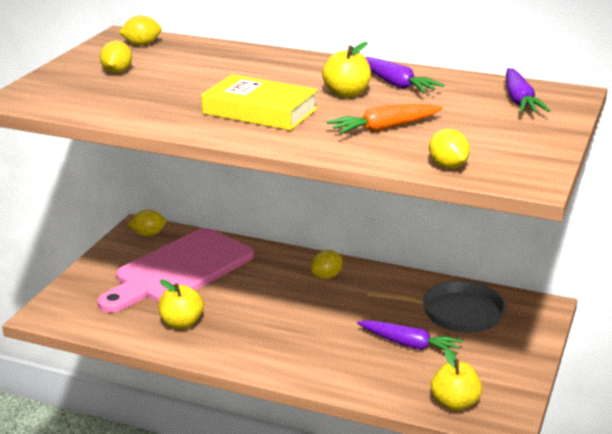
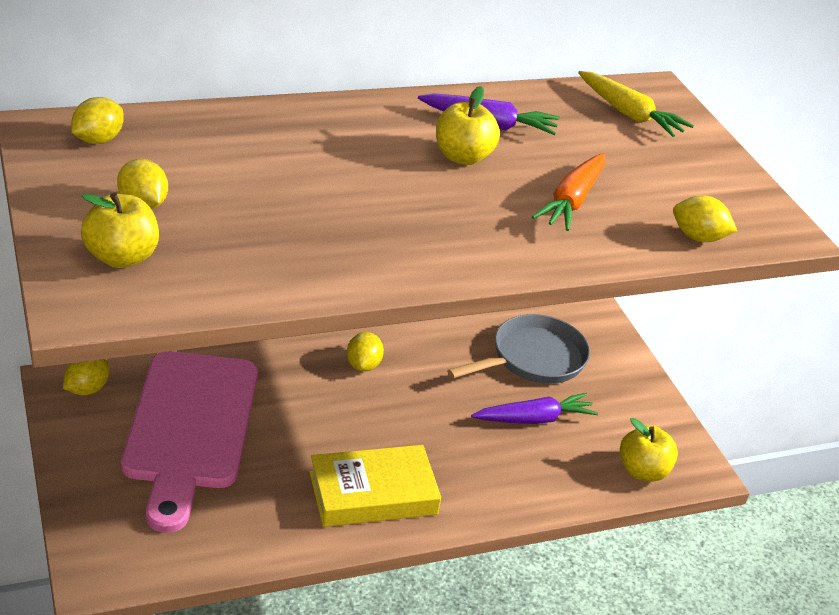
camera: 45 degrees left, 10 degrees up
yellow apple [158,280,204,329] -> yellow apple moved to [81,193,159,268]
yellow book [201,74,318,131] -> yellow book moved to [309,445,441,527]
purple carrot [506,68,550,113] -> yellow carrot [578,71,694,137]

